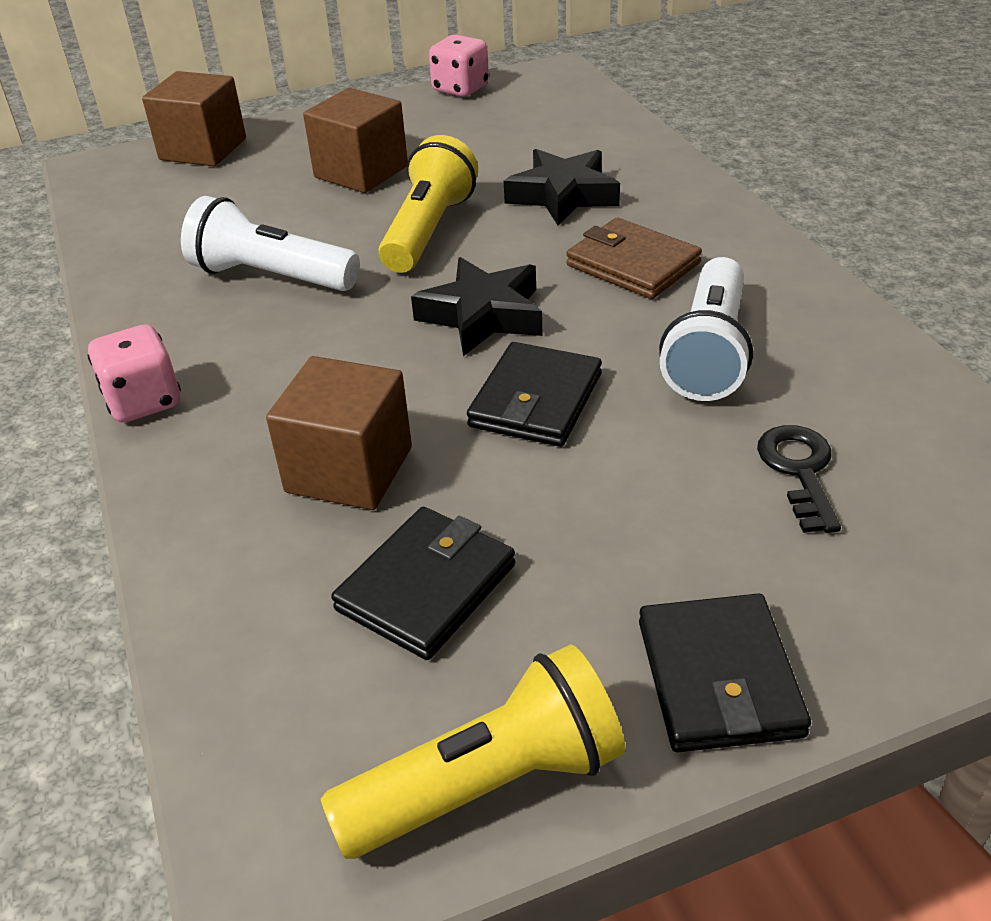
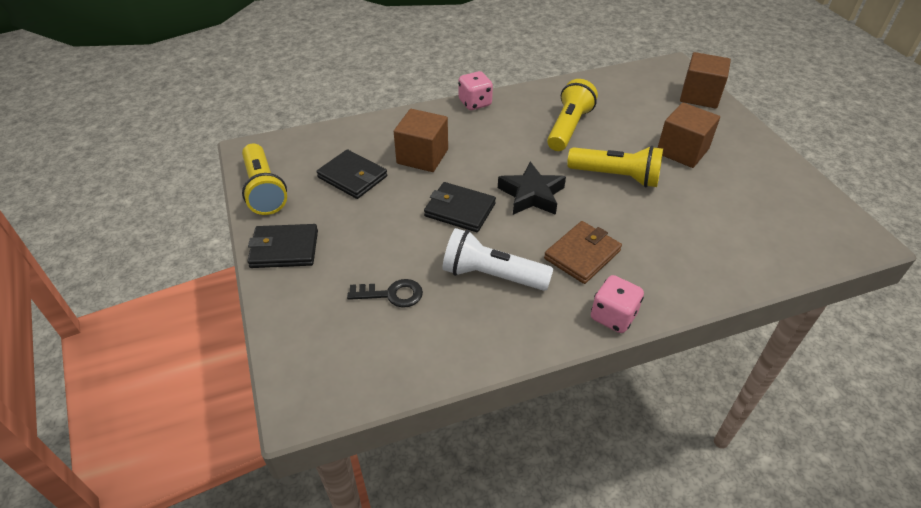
camera: 90 degrees right, 5 degrees up
white flashlight [181,196,360,291] -> yellow flashlight [547,79,598,151]
pink dice [429,35,489,97] -> pink dice moved to [591,275,644,333]
black star [504,149,620,225] -> none

